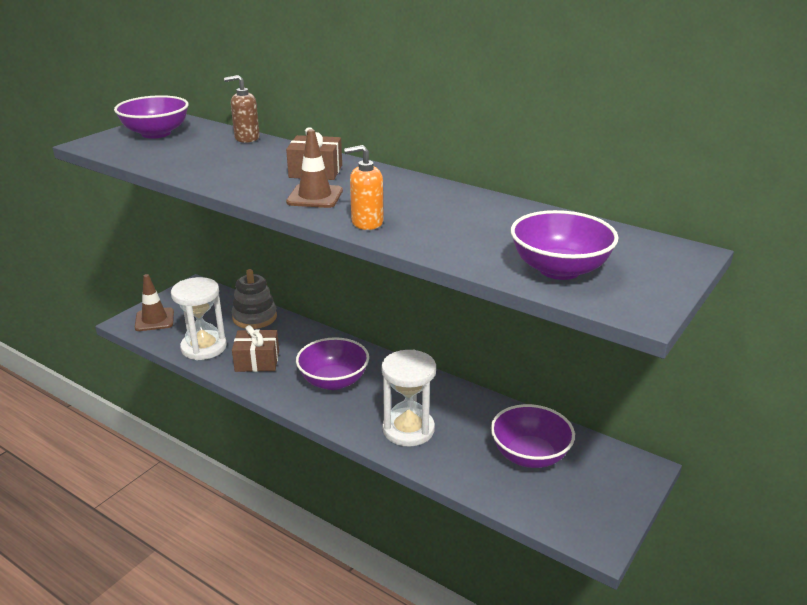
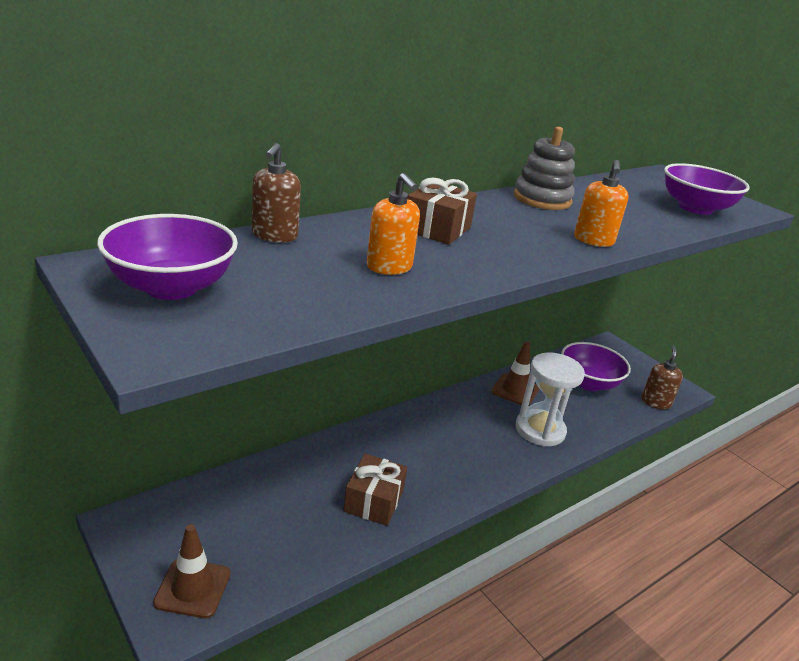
camera: 75 degrees left, 0 degrees up
white hourglass [171,277,227,360] -> none
grey stacking toy [232,269,277,329] -> grey stacking toy moved to [514,127,575,210]
brown traffic cone [286,129,343,208] -> brown traffic cone moved to [491,342,539,405]
purple bowl [296,337,369,390] -> none
none -> orange soap dispenser [367,173,420,275]
none -> brown soap dispenser [641,346,683,409]

